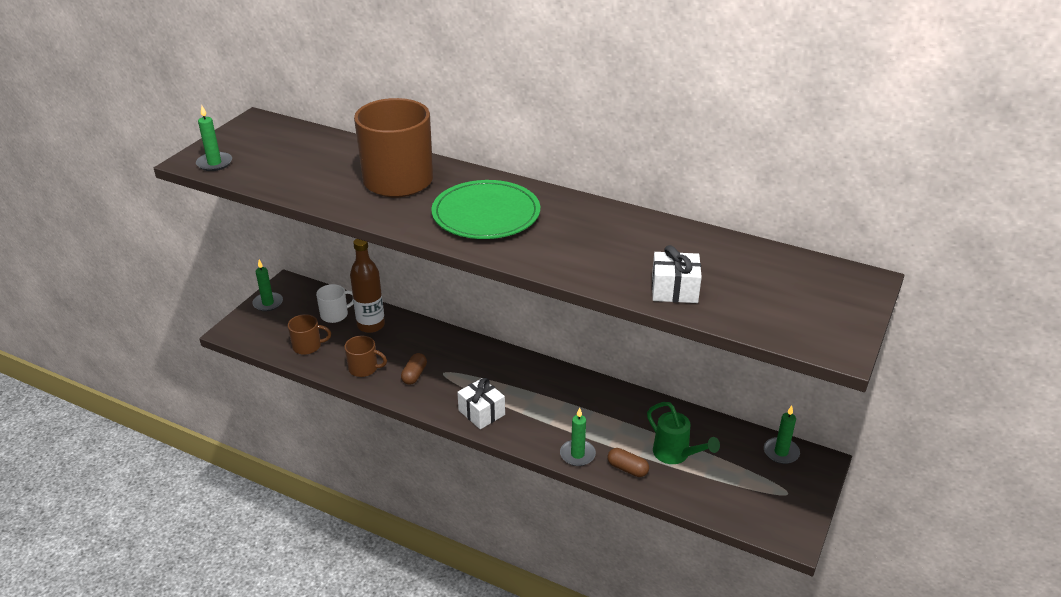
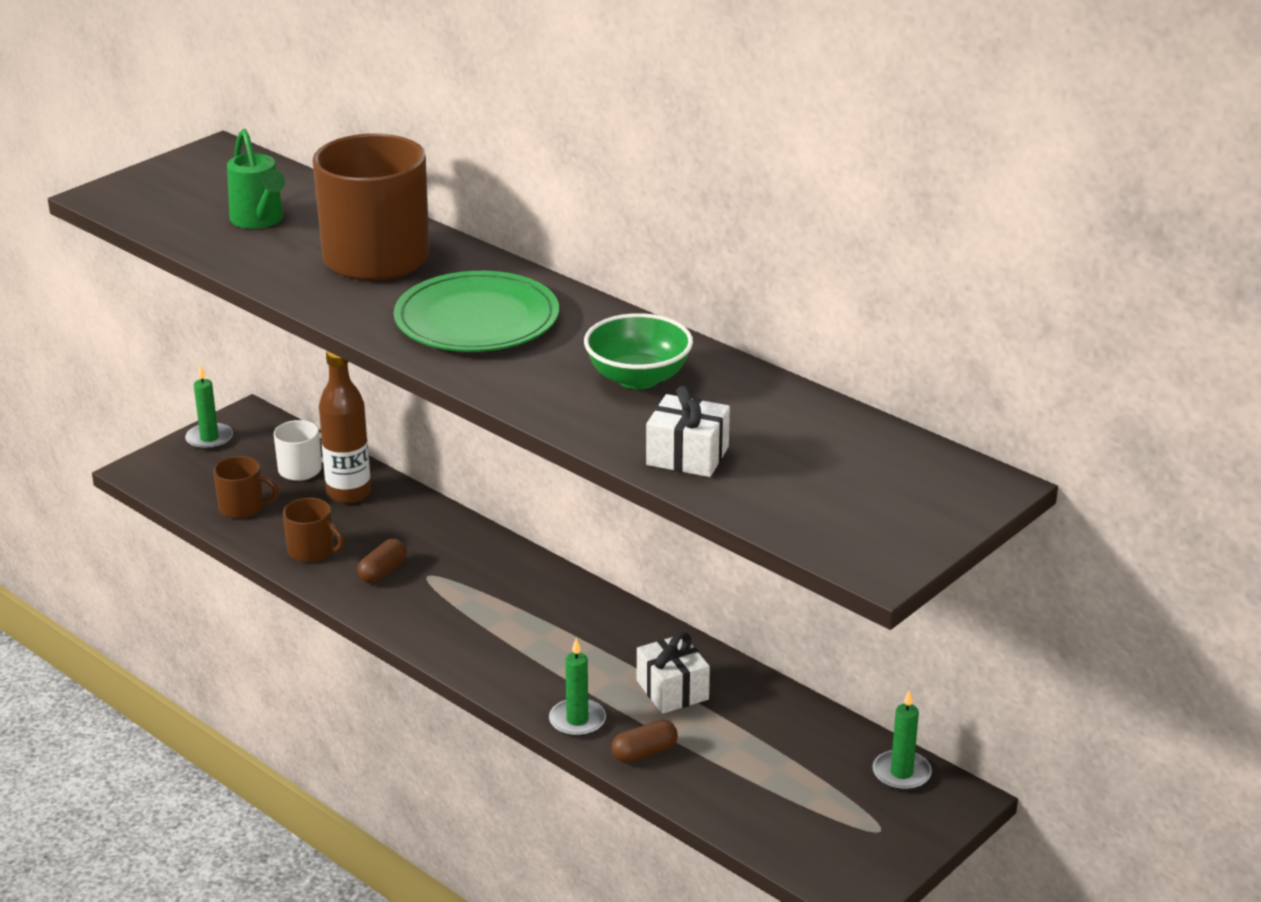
camera: 15 degrees right, 5 degrees down
green candle [196,105,232,171] -> none
white gift [457,378,505,429] -> white gift moved to [637,632,710,714]
brown capsule [608,448,649,477] -> brown capsule turned 75 degrees counterclockwise [611,720,678,763]
green watering can [647,402,720,464] -> green watering can moved to [227,129,285,229]
none -> green bowl [584,313,693,389]

